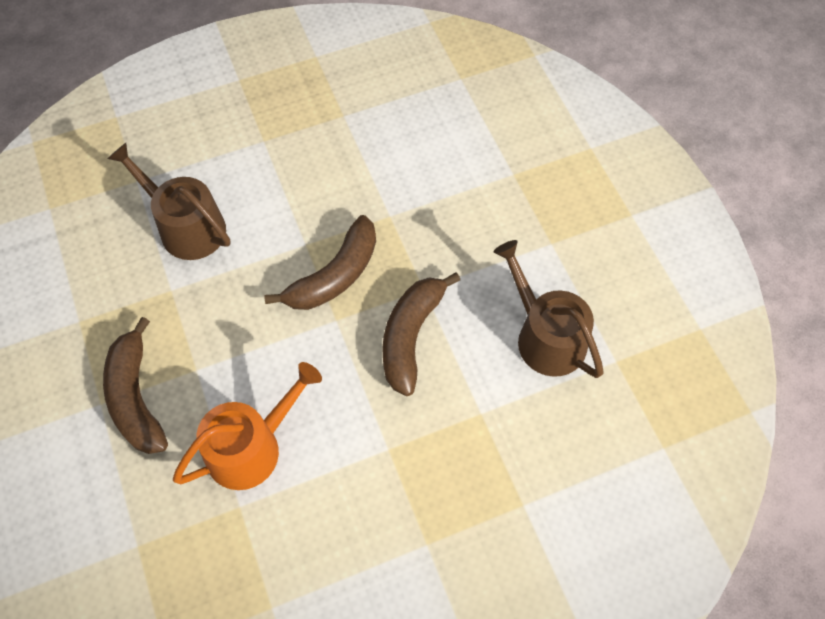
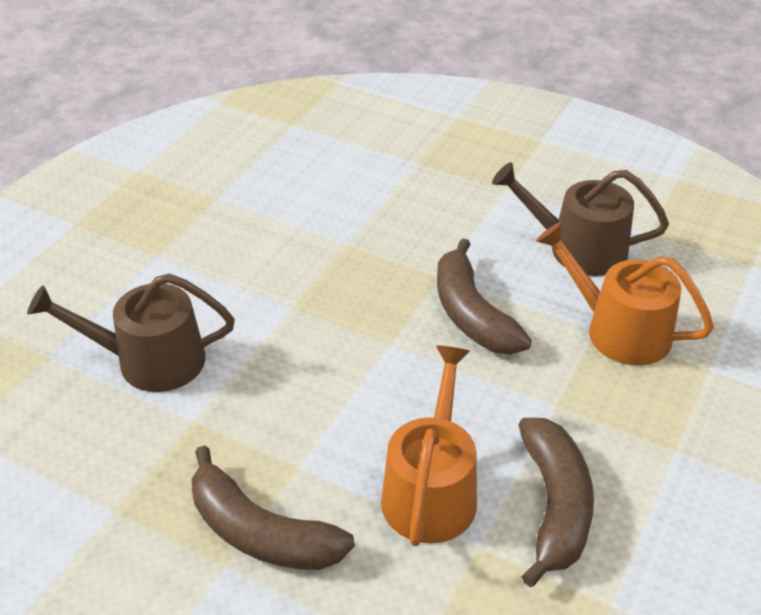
camera: 40 degrees left, 20 degrees down
brown banana [264,215,376,310] -> brown banana moved to [519,418,594,587]
none -> orange watering can [536,222,714,366]

